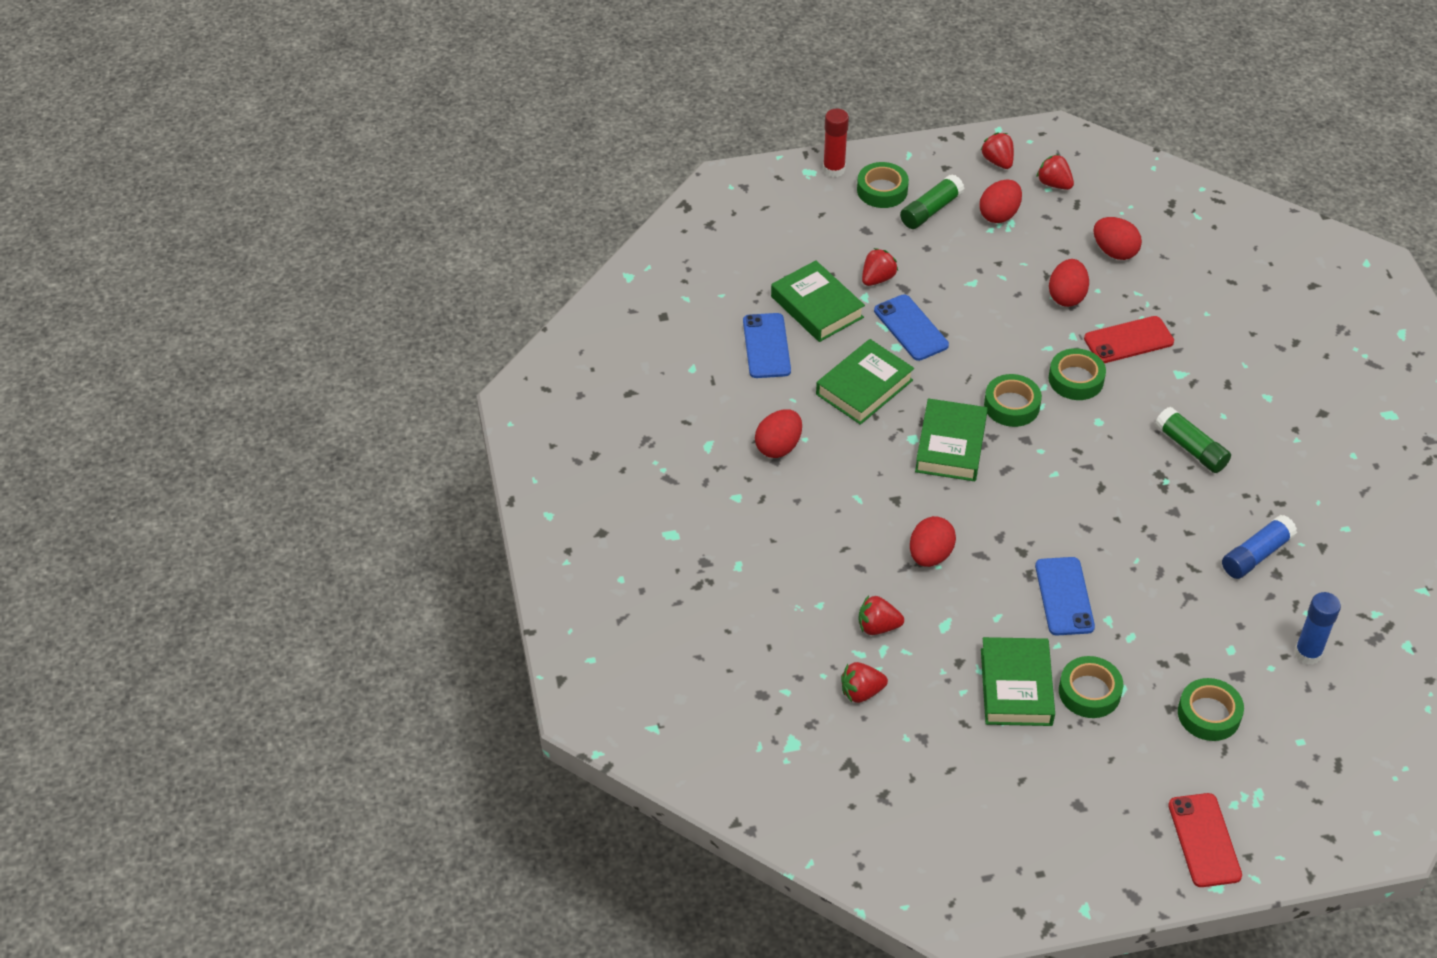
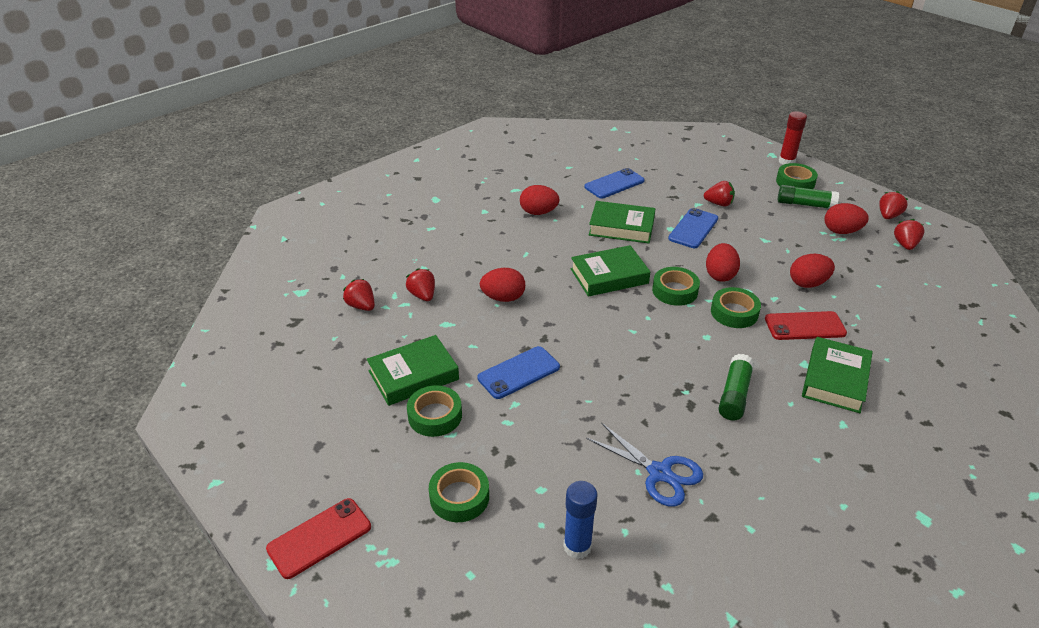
camera: 60 degrees right, 10 degrees down
green book [771,260,865,342] -> green book moved to [802,337,873,413]
red phone [1084,316,1174,363] -> red phone turned 45 degrees counterclockwise [765,311,847,340]
red egg [1093,217,1142,260] -> red egg moved to [706,243,740,282]
blue glue stick [1222,515,1297,579] -> blue scissors [586,423,703,507]

